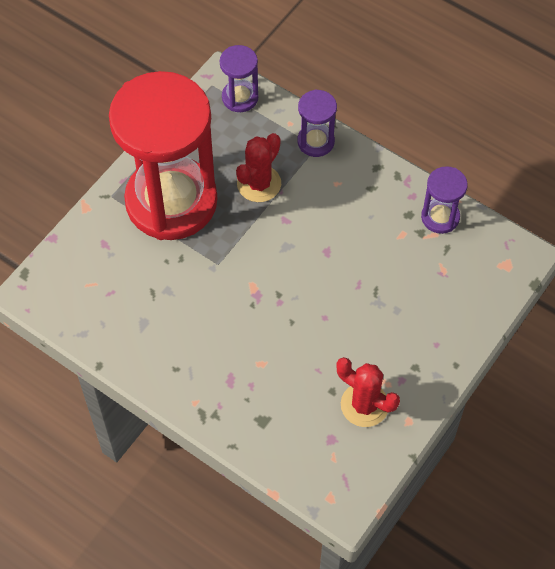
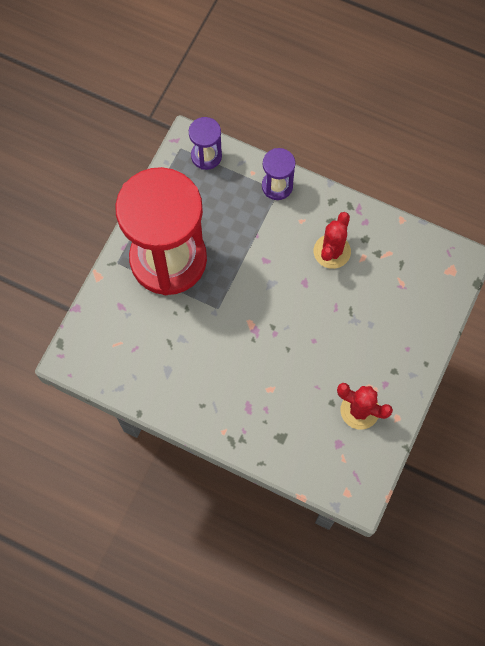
camera: 10 degrees left, 10 degrees up
red cactus [236,133,281,202] -> red cactus moved to [314,212,351,269]
purple hourglass [421,166,468,234] -> none

